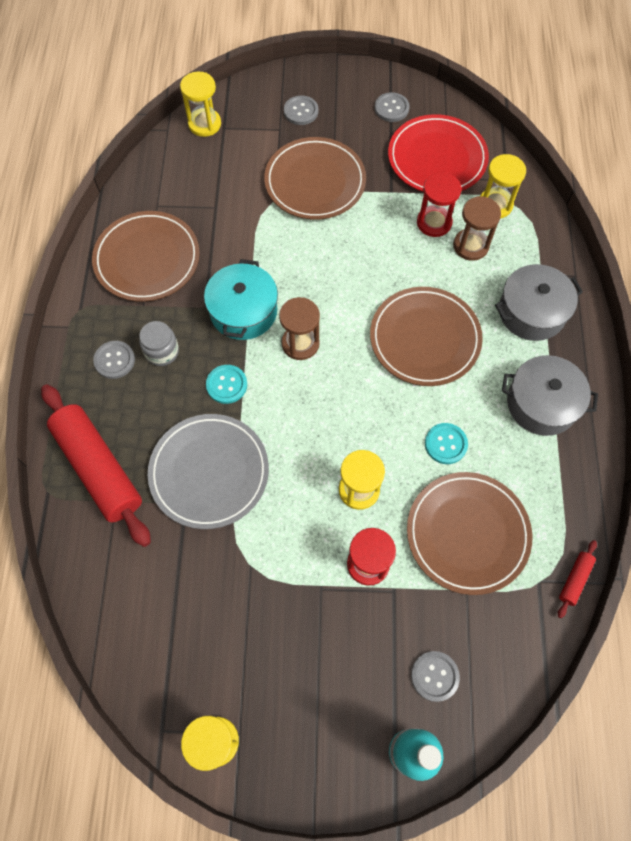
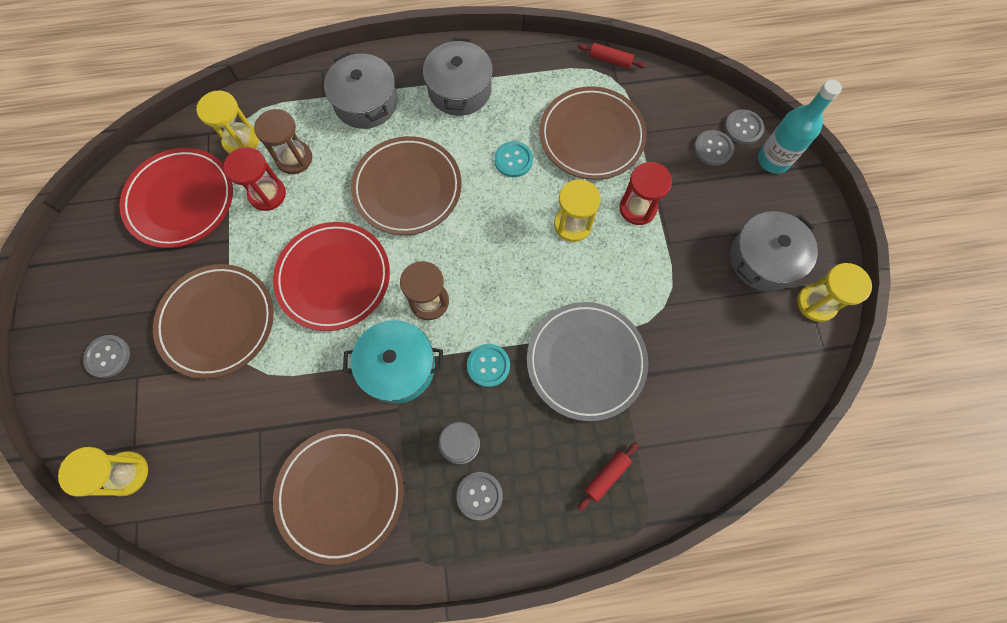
camera: 100 degrees left, 5 degrees up
red rolling pin [41,384,151,547] -> red rolling pin [577,442,638,511], size x0.41
grey button [375,92,410,122] -> grey button moved to [725,109,764,145]
none -> red plate [273,222,390,331]
none -> grey pot [730,211,818,291]

